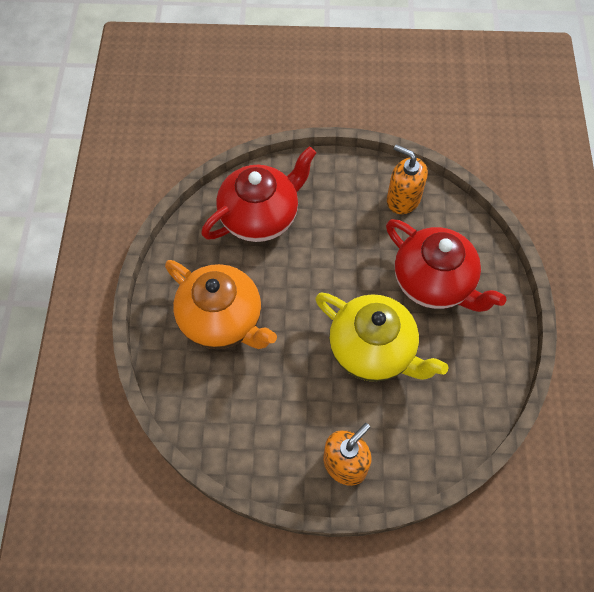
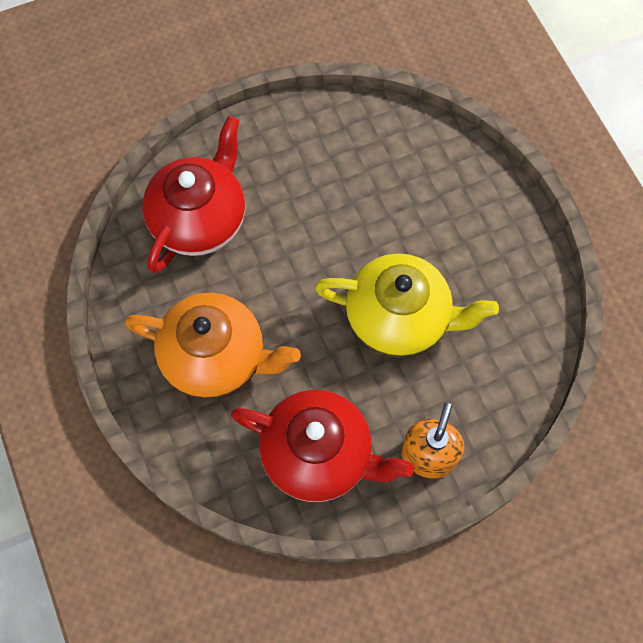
camera: 25 degrees left, 5 degrees up
red teapot [386,219,506,312] -> red teapot moved to [231,390,414,502]
orange soap dispenser [387,144,428,214] -> none

